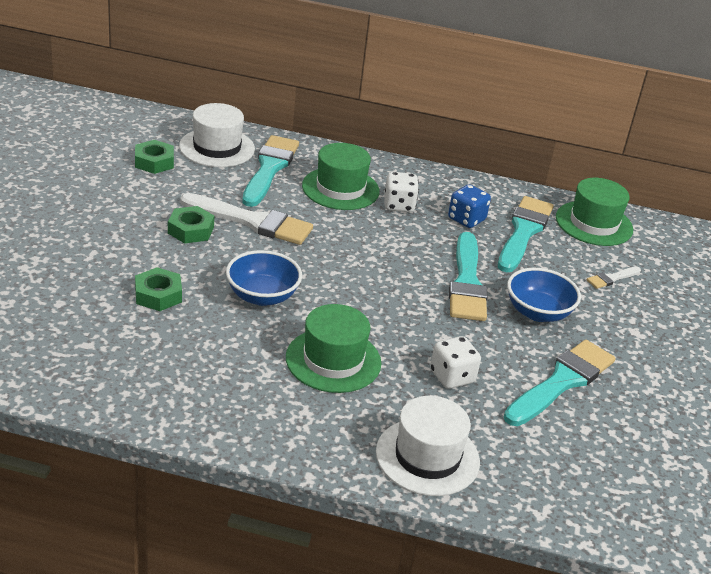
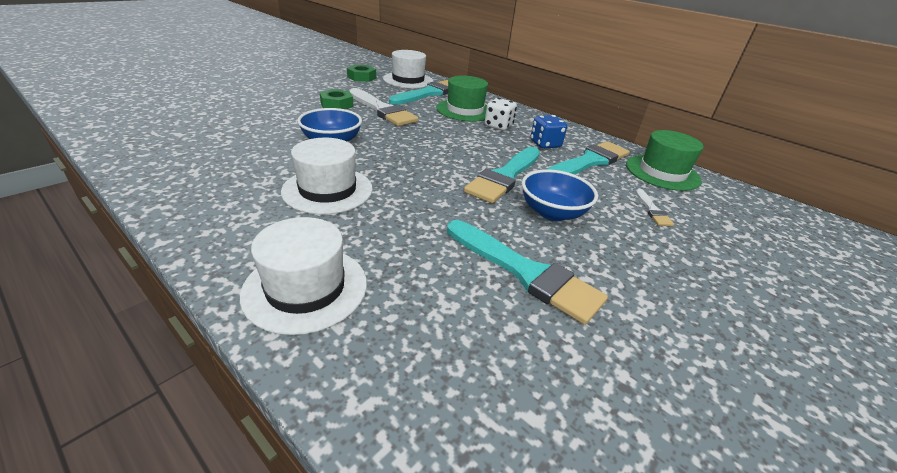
camera: 30 degrees right, 0 degrees up
green nut [135,267,182,311] -> none
green hat [286,304,381,393] -> white hat [281,138,373,214]
white dice [430,336,481,389] -> none
turquoise brush [504,340,615,426] -> turquoise brush turned 60 degrees clockwise [447,220,608,325]
white brush [587,266,641,289] -> white brush turned 90 degrees counterclockwise [635,189,674,226]

